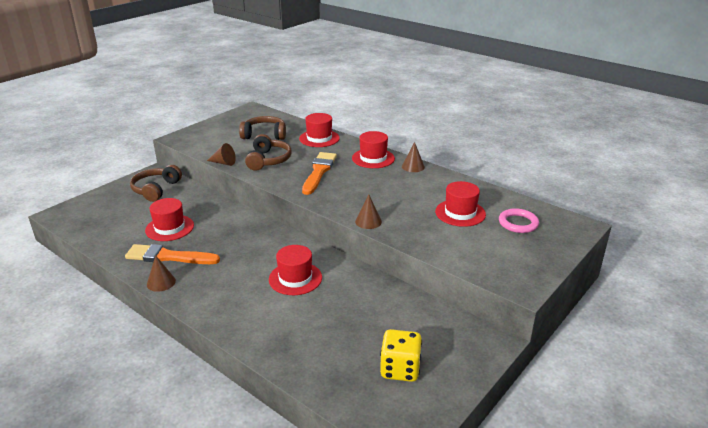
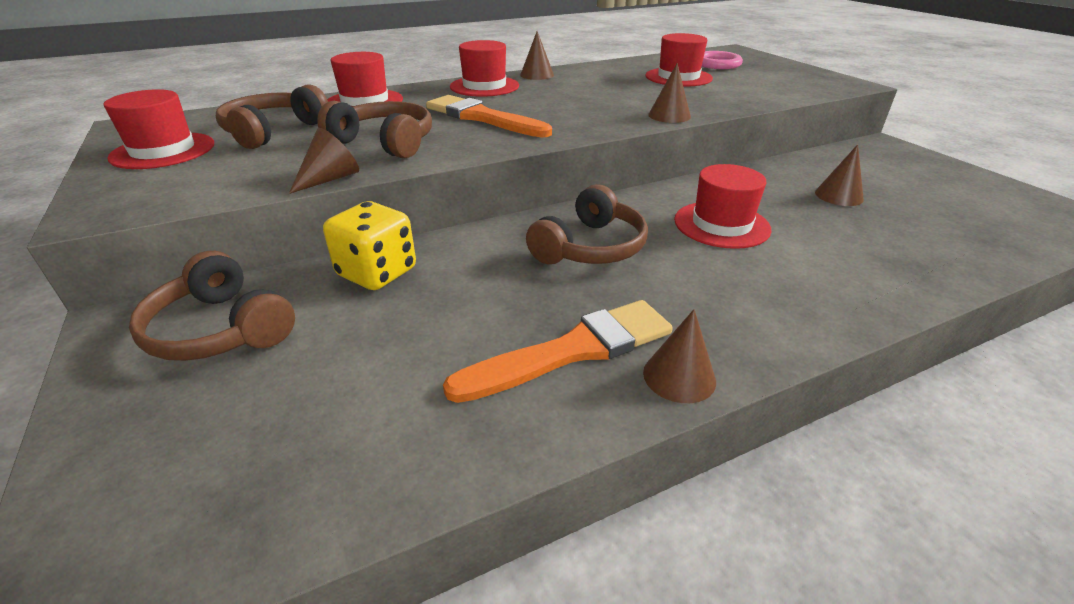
camera: 65 degrees left, 5 degrees up
orange brush [125,244,220,264] -> orange brush turned 150 degrees counterclockwise [443,300,673,403]
red hat [145,198,194,241] -> red hat moved to [104,89,214,169]
yellow dice [380,329,422,382] -> yellow dice moved to [323,201,416,290]
none -> brown headphones [526,184,648,264]
none -> brown cone [815,144,864,206]

